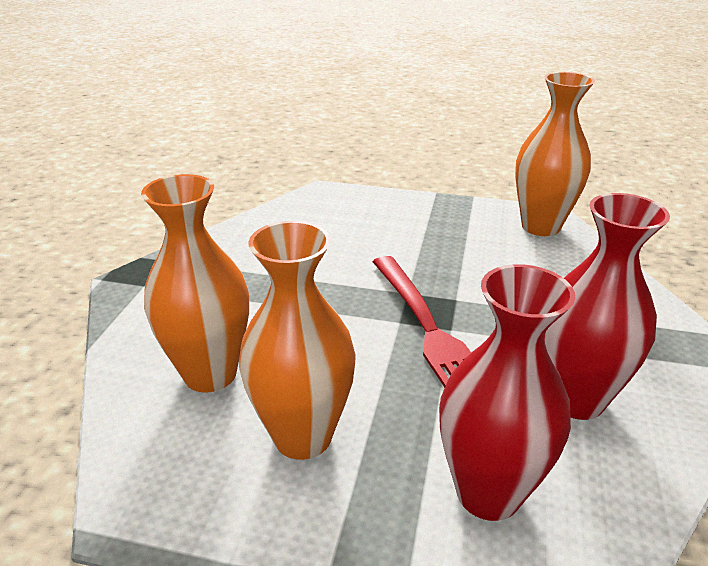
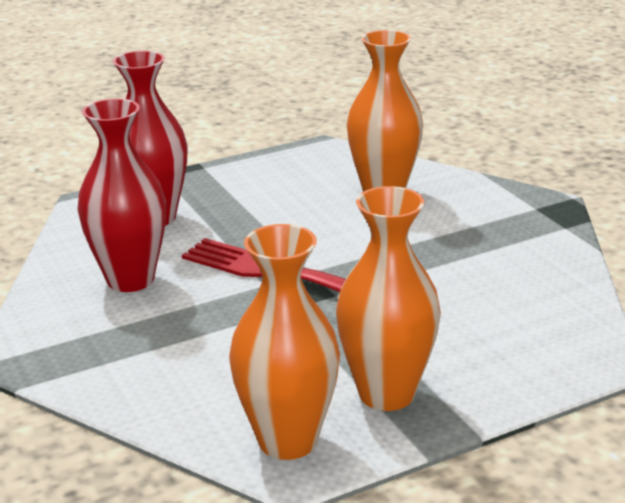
camera: 140 degrees right, 5 degrees down
orange vase [239,221,356,460] -> orange vase moved to [336,186,441,411]

